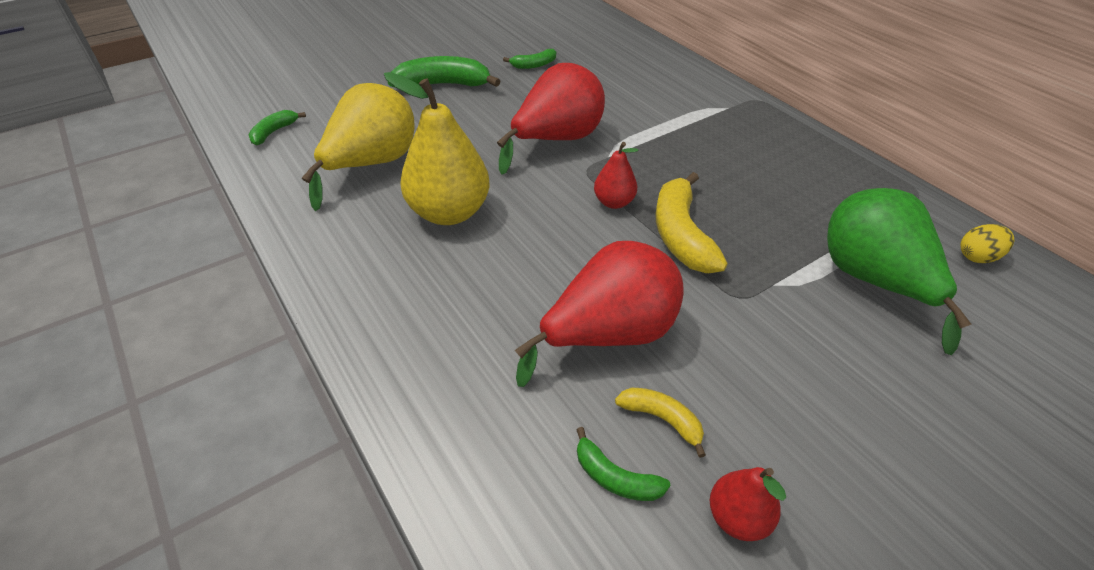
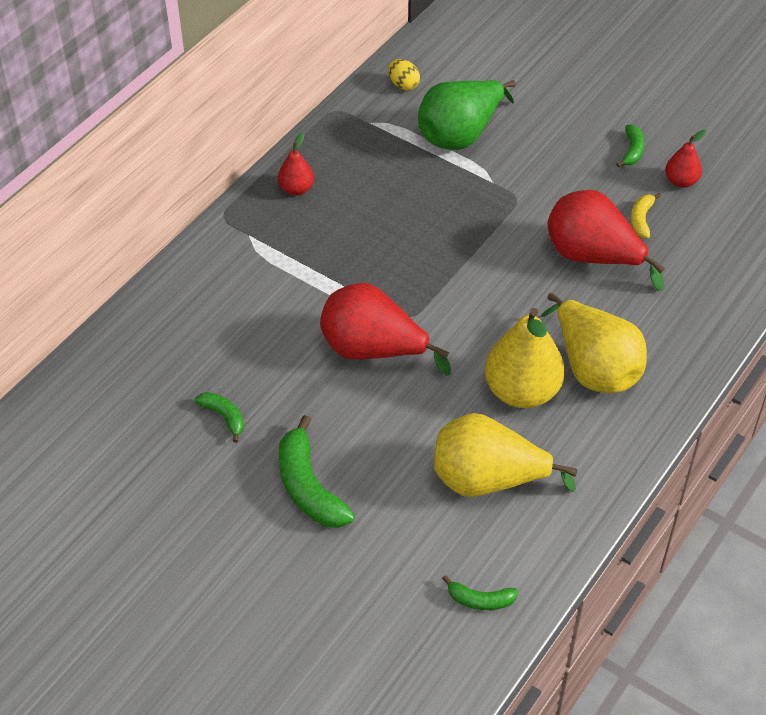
camera: 110 degrees left, 5 degrees up
green banana [576,427,671,501] -> green banana moved to [616,125,645,167]
red pear [594,142,639,209] -> red pear moved to [278,133,314,196]
yellow banana [655,172,727,273] -> none
none -> yellow pear [541,293,647,393]

